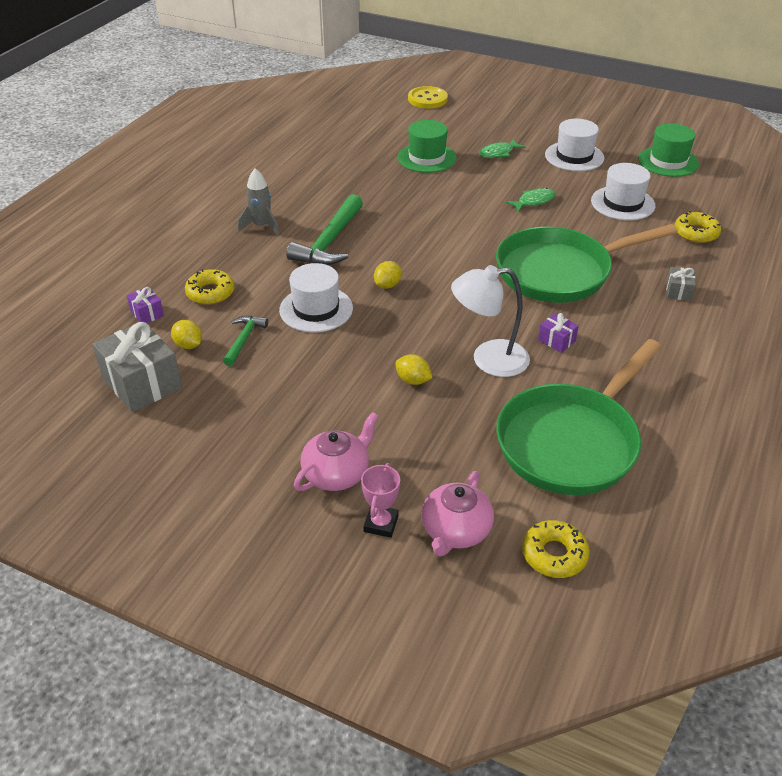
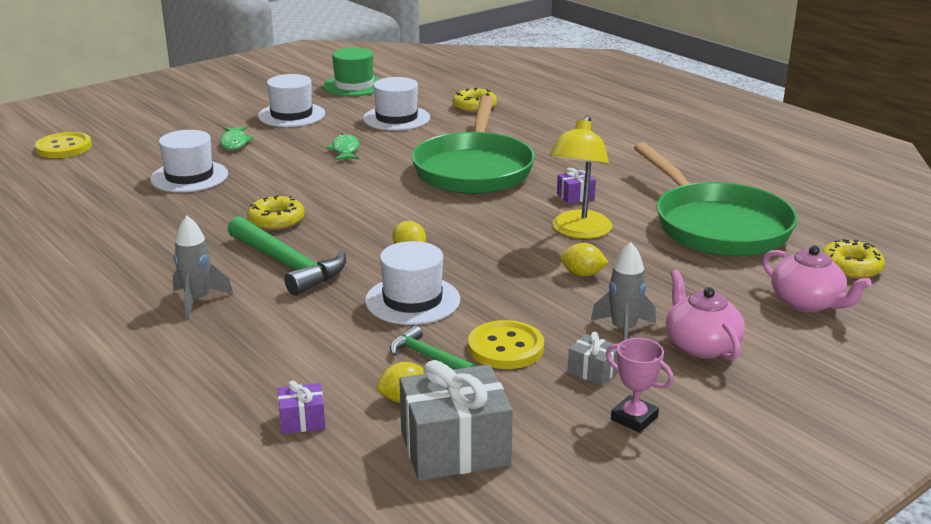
camera: 65 degrees left, 15 degrees down
yellow donut [185,269,235,305] -> yellow donut moved to [247,195,304,230]
pink trophy [361,463,400,538] -> pink trophy moved to [606,338,674,433]
yellow lemon [395,354,432,385] -> yellow lemon turned 45 degrees clockwise [560,243,609,277]
green hat [398,120,457,173] -> white hat [150,130,228,192]
white lamp [451,265,530,377] -> yellow lamp [549,115,613,239]
grey gift [666,267,696,301] -> grey gift moved to [568,332,618,386]
none -> yellow button [468,320,544,369]
none -> grey rocket [591,242,656,341]

